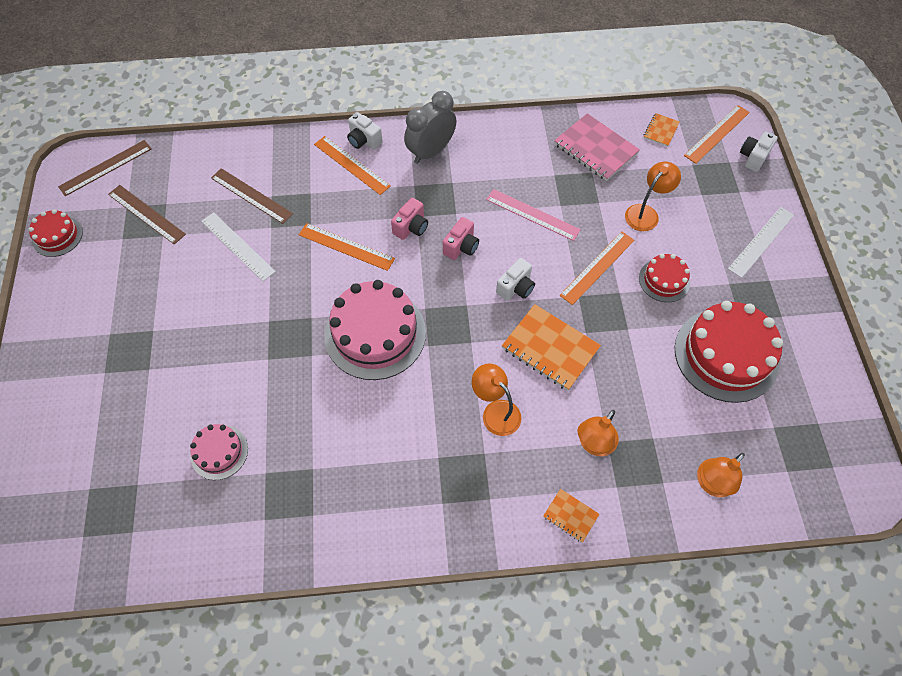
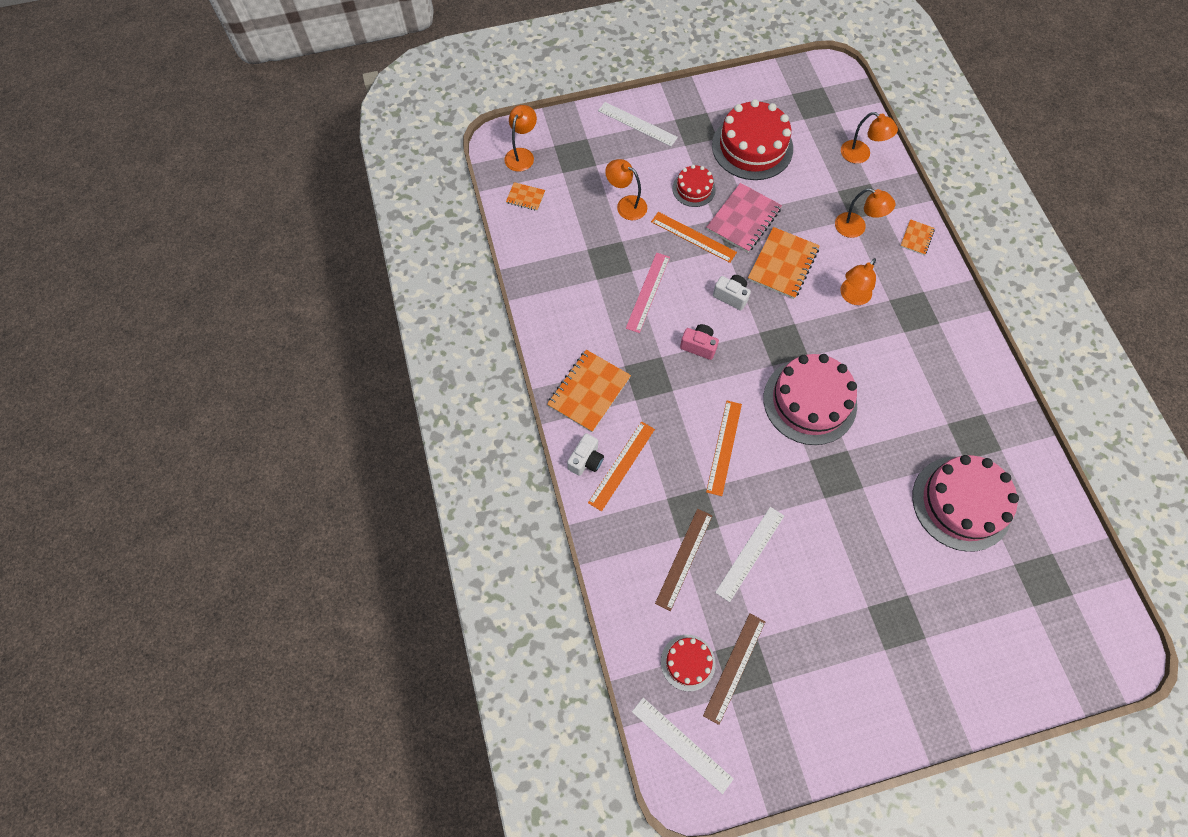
camera: 100 degrees left, 5 degrees up
red cake [28,209,83,257] -> red cake moved to [661,635,715,691]
brown ruler [58,140,152,196] -> white ruler [632,698,734,794]
pink cake [190,424,248,480] -> pink cake [912,455,1019,552], size x1.93
pink camera [391,198,428,240] -> none
grey clock [404,91,456,164] -> orange notebook [547,350,631,432]
pink notebook [554,113,640,181] -> pink notebook moved to [706,183,782,253]
orange ruler [684,105,750,164] -> orange lamp [505,105,537,172]
white camera [740,132,778,172] -> none

